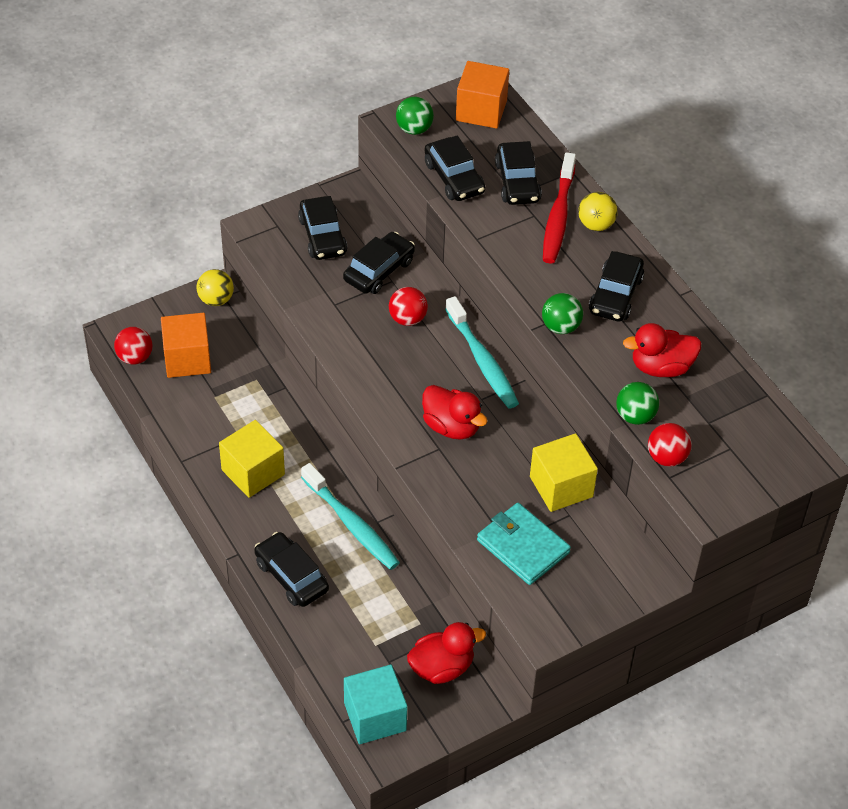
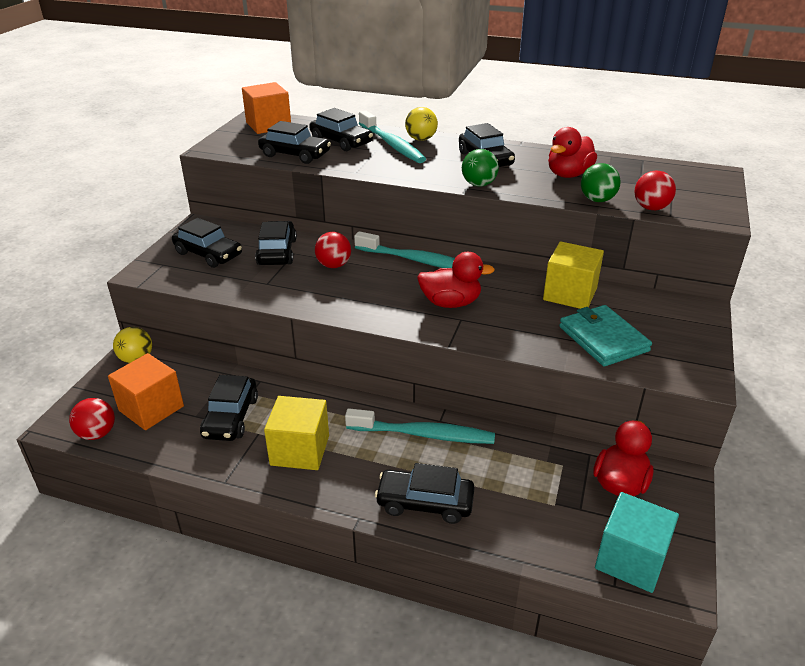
camera: 40 degrees left, 15 degrees down
green ball [396,97,434,135] -> none
turquoise wallet [477,503,571,585] -> turquoise wallet turned 60 degrees clockwise [559,305,652,366]
red toothbrush [543,152,576,264] -> turquoise toothbrush [359,111,426,163]
none -> black car [200,375,258,441]

